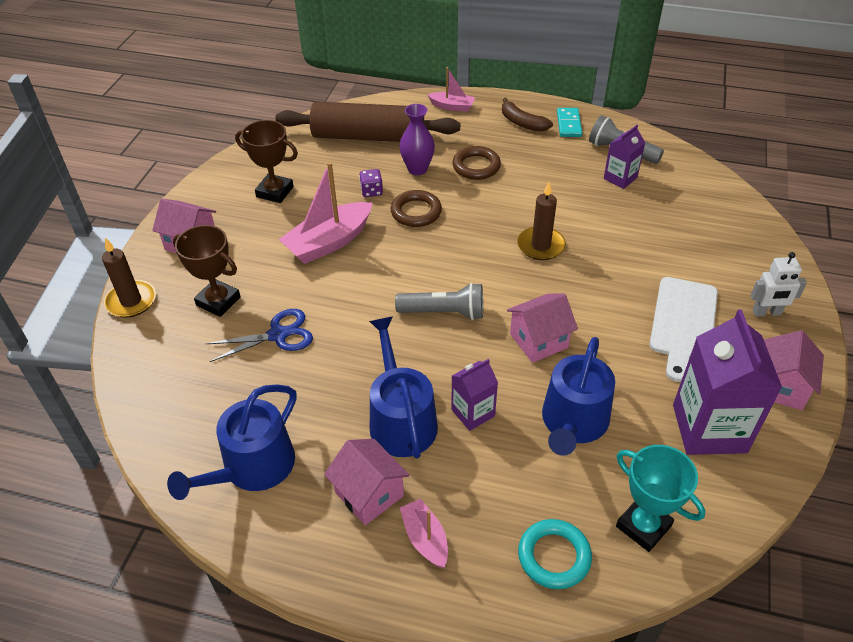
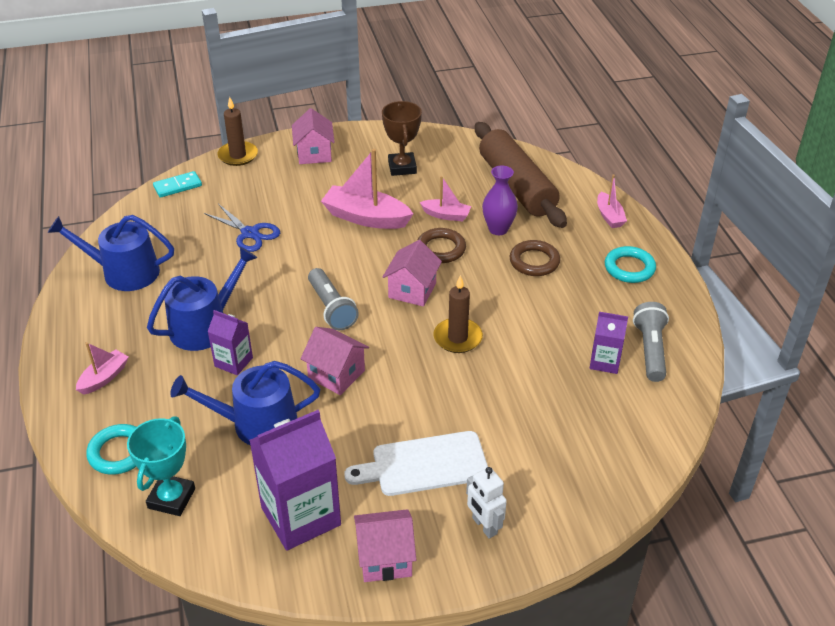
camera: 60 degrees right, 5 degrees down
brown trophy [173,225,241,317] -> none
pink house [324,439,410,525] -> pink house moved to [382,240,442,307]
purple dice [359,169,383,197] -> pink boat [420,176,471,221]
brown banana [502,97,553,132] -> turquoise ring [605,246,656,283]
turquoise domino [557,108,582,137] -> turquoise domino moved to [153,171,202,198]

